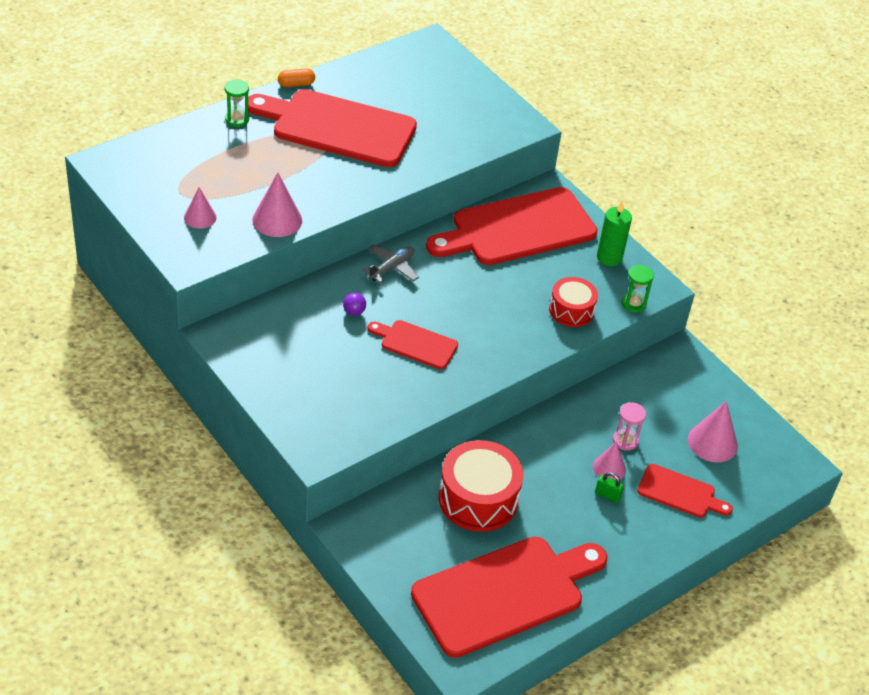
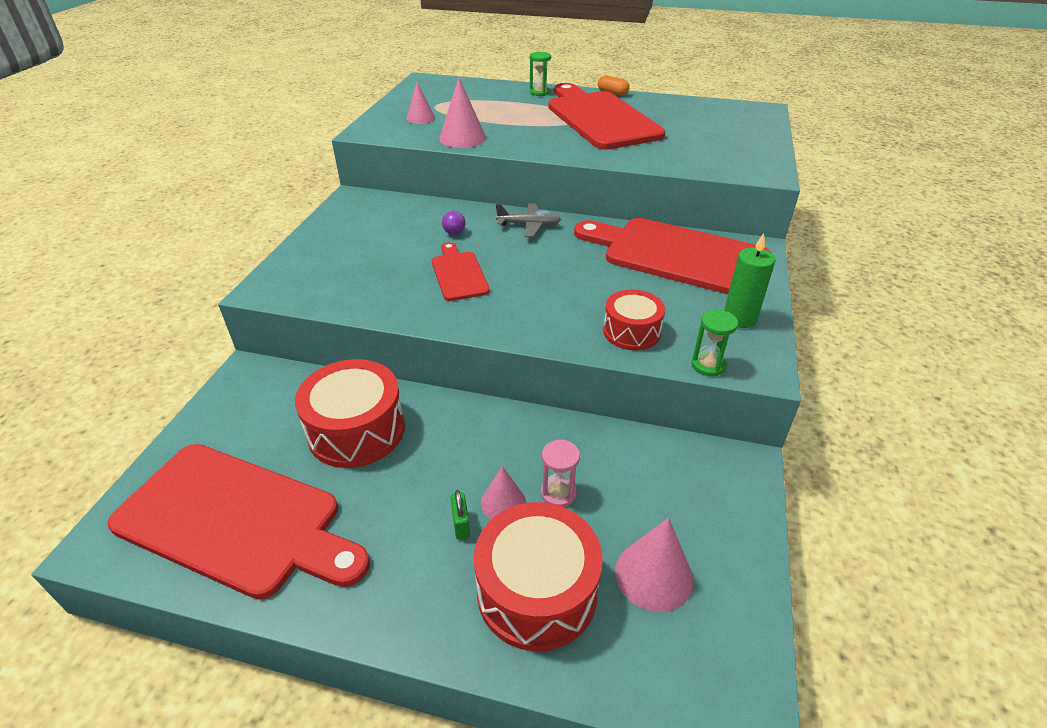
camera: 55 degrees right, 5 degrees down
red cutting board [637,464,733,518] -> red drum [474,502,603,651]

